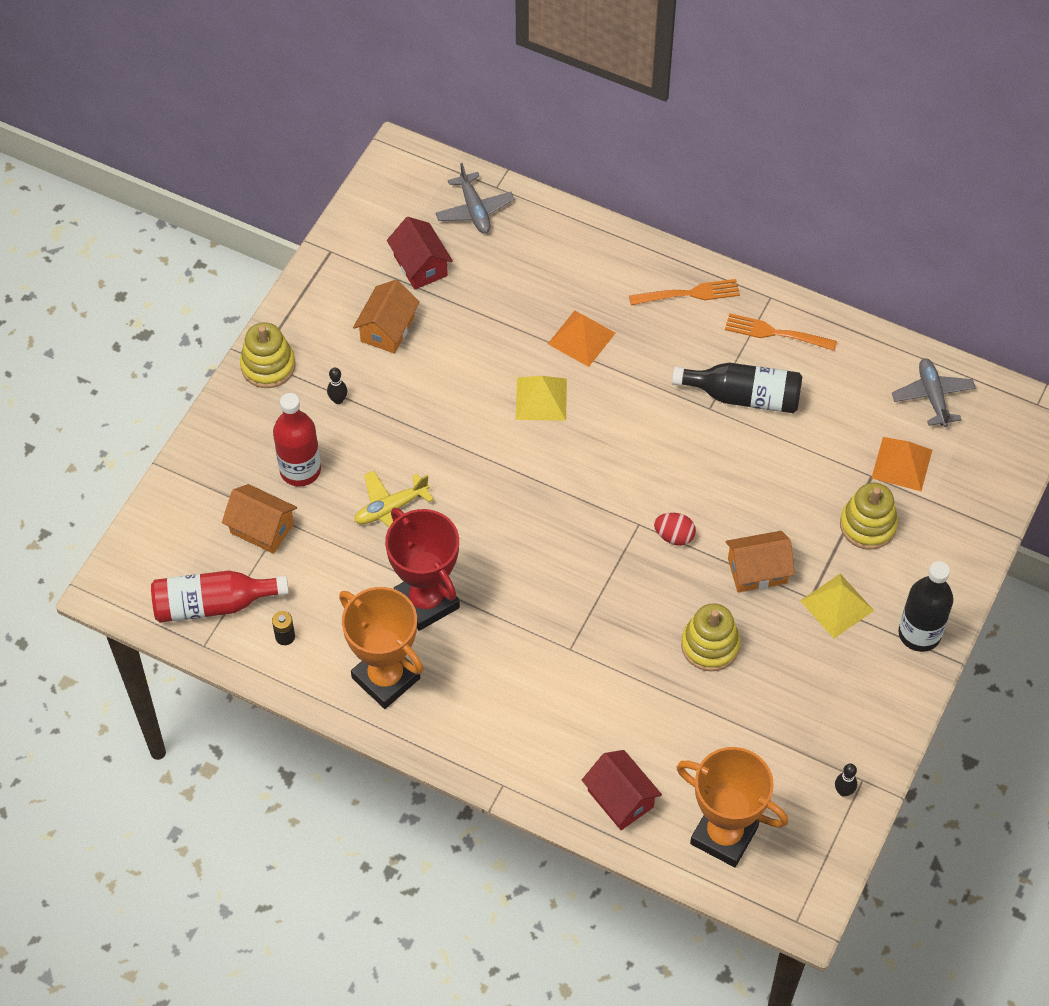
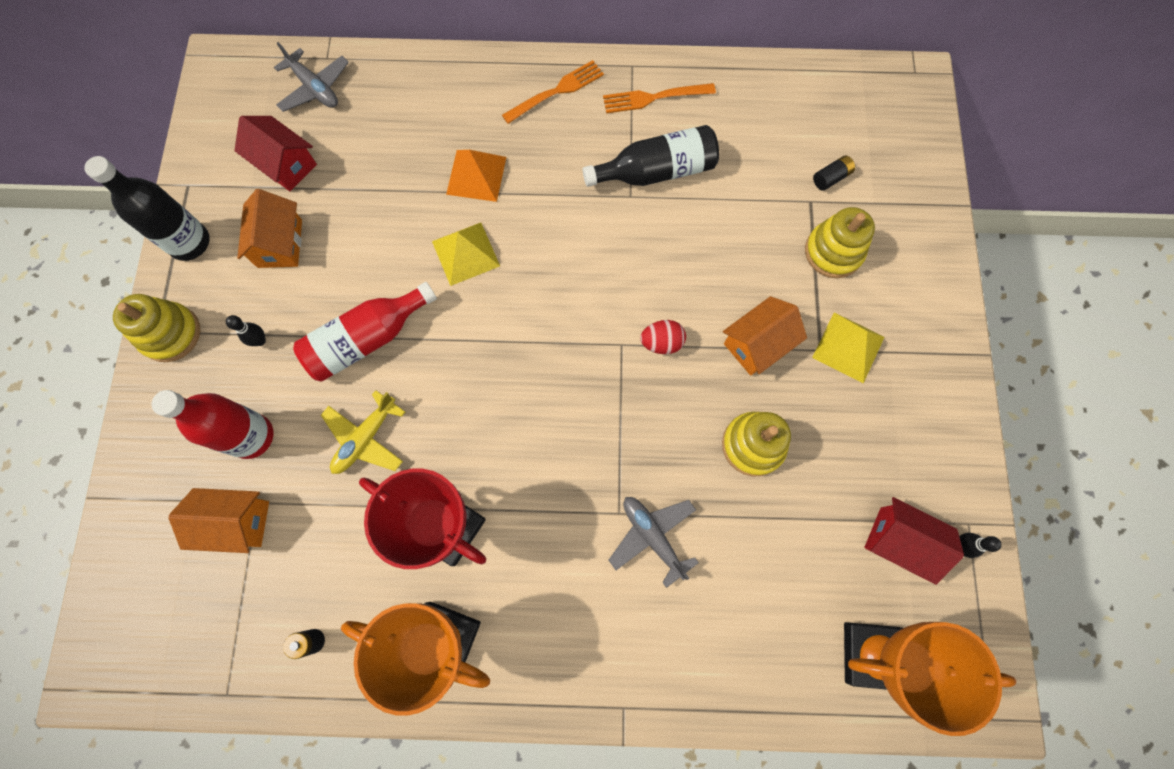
camera: 25 degrees left, 15 degrees up
red bottle [151,571,289,623] -> red bottle moved to [293,282,437,382]
red house [582,750,662,830] -> red house moved to [864,497,964,585]
orange pyramid [871,437,932,491] -> black battery [813,155,855,191]
grey plane [892,359,976,427] -> grey plane moved to [609,497,699,588]
black bottle [898,561,953,652] -> black bottle moved to [84,156,210,261]

